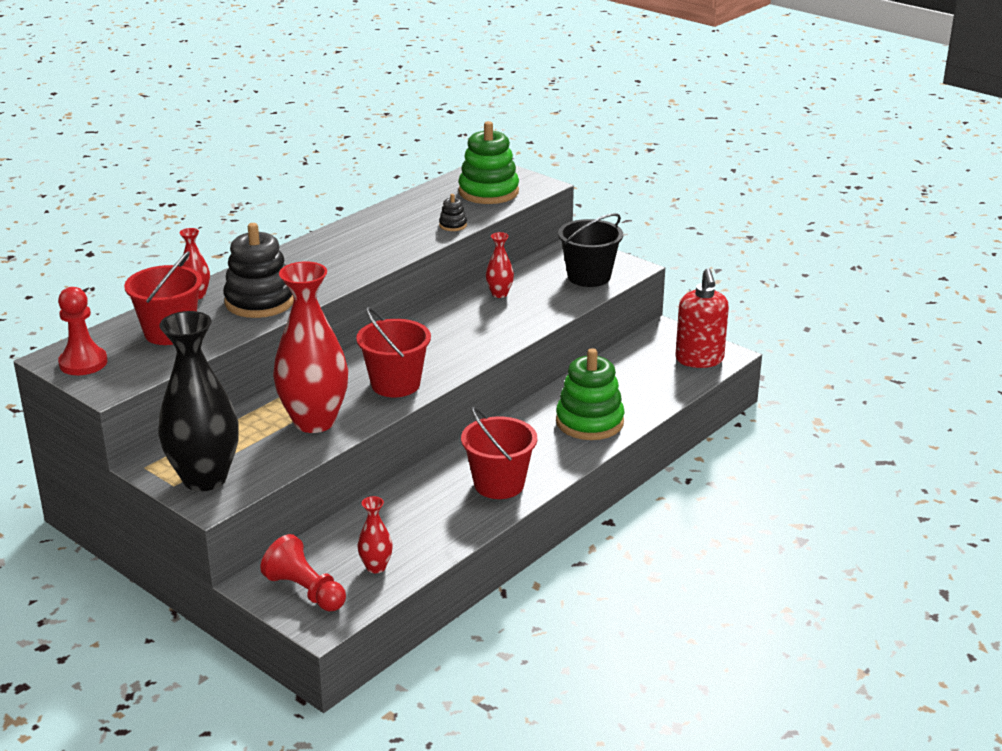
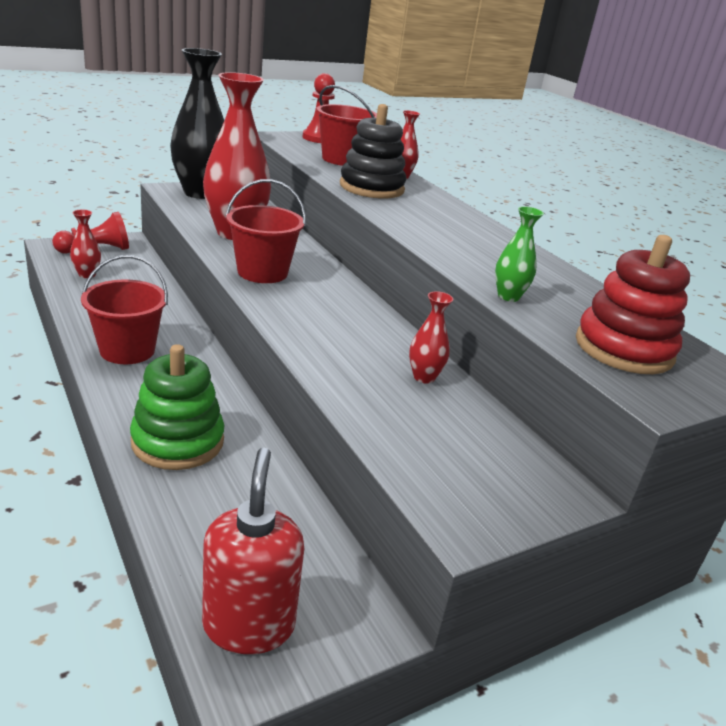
camera: 105 degrees right, 0 degrees up
black stacking toy [439,194,467,231] -> green vase [495,206,544,302]
green stacking toy [458,121,519,204] -> red stacking toy [576,235,690,374]
black bucket [558,213,623,287] -> none
red soap dispenser [675,268,729,368] -> red soap dispenser turned 75 degrees clockwise [202,447,304,654]

